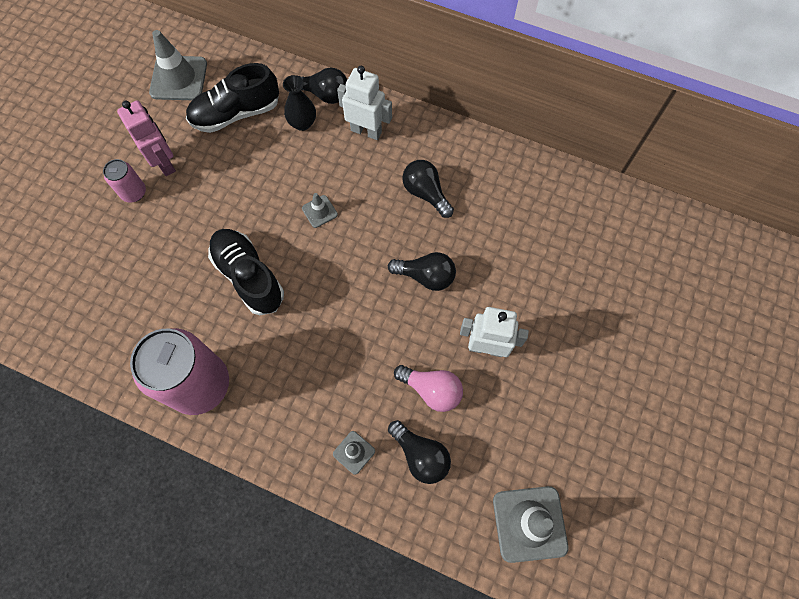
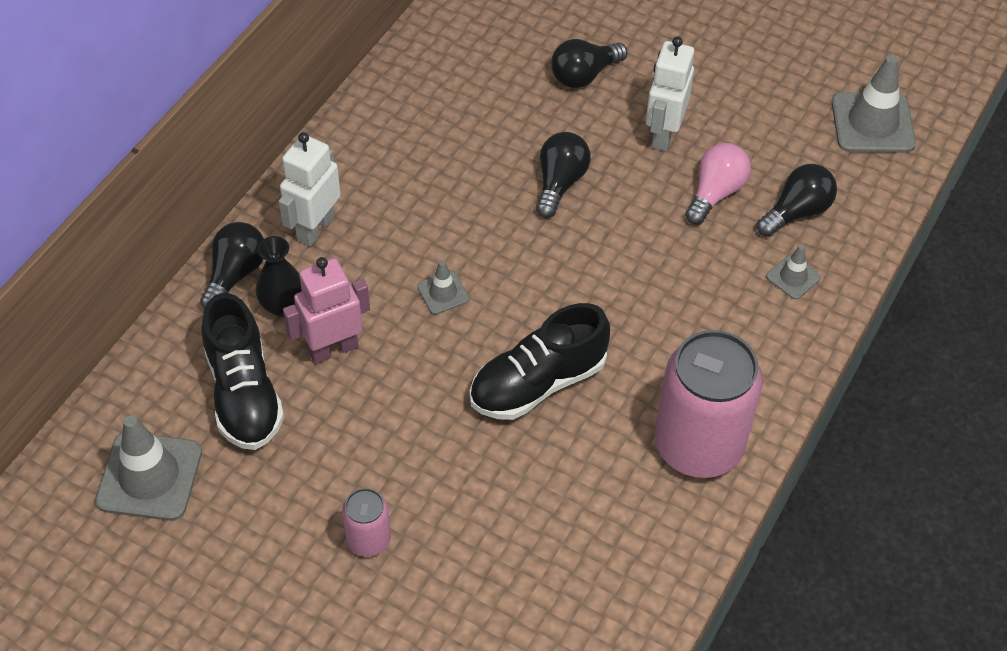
camera: 85 degrees left, 15 degrees down
pink robot [117,100,176,176] -> pink robot moved to [283,257,370,364]
black light bulb [402,160,454,218] -> black light bulb moved to [551,39,627,88]

